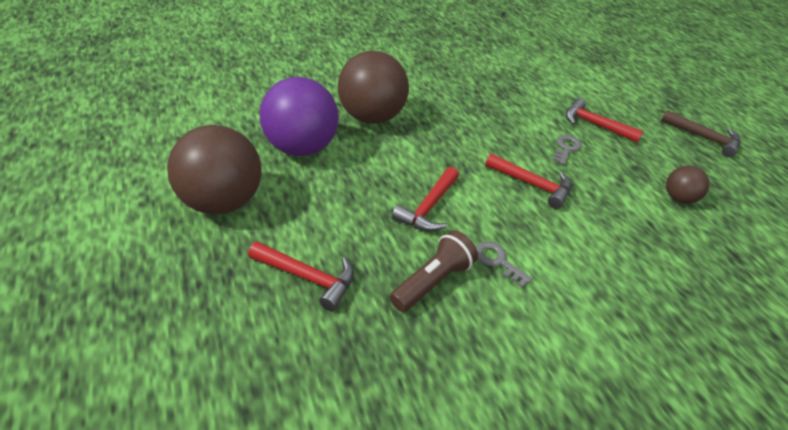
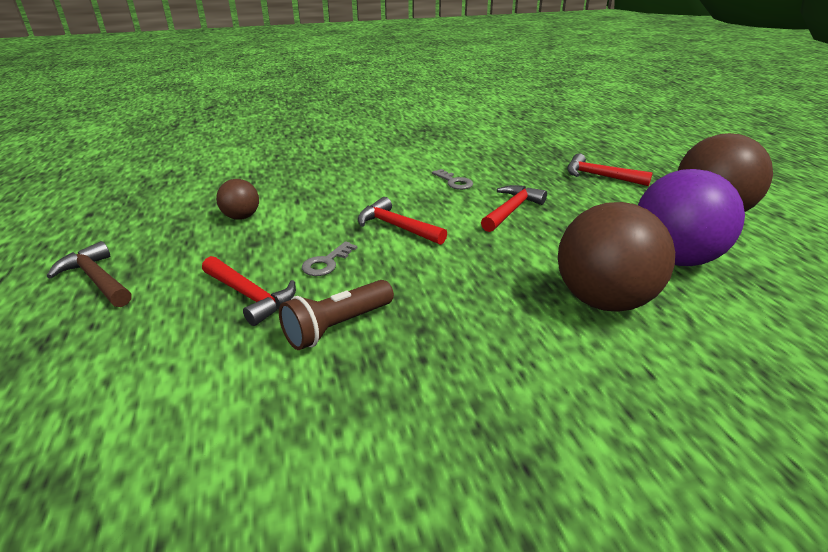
camera: 170 degrees left, 10 degrees down
brown flashlight [390,230,478,312] -> brown flashlight moved to [279,280,394,350]

